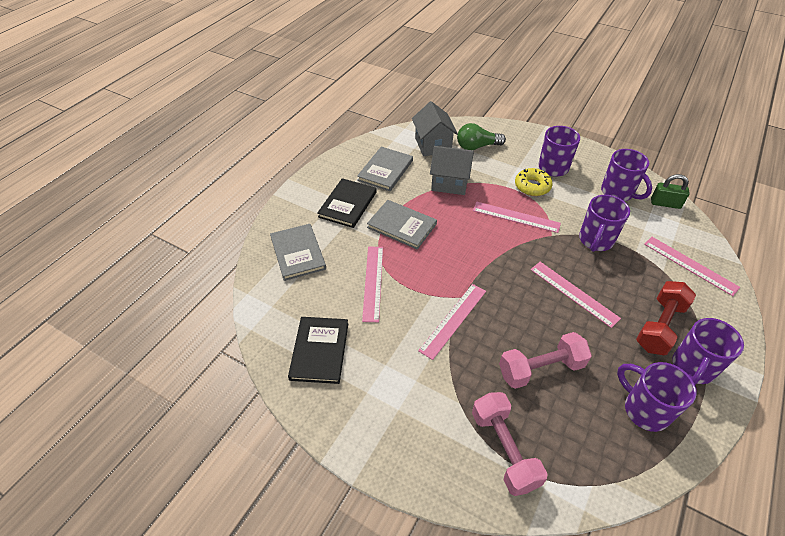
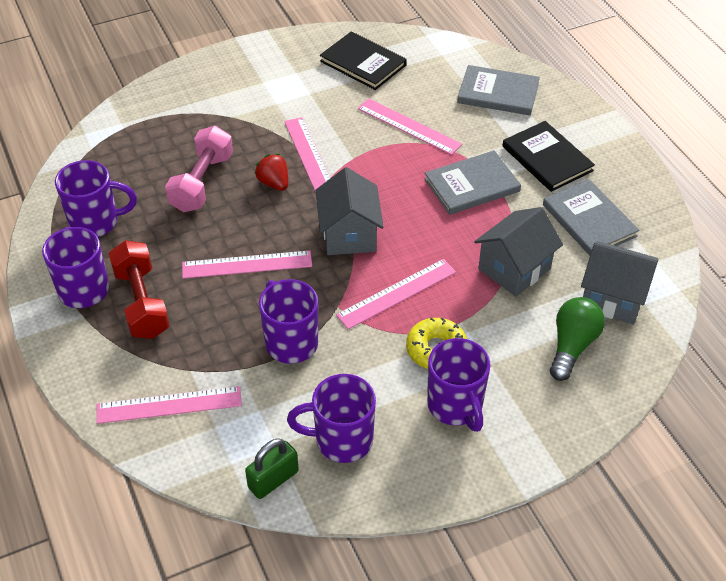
camera: 125 degrees right, 0 degrees up
pink dumbbell [472,392,548,496] -> none
none -> red strawberry [255,154,288,191]
none -> grey house [316,167,384,255]

